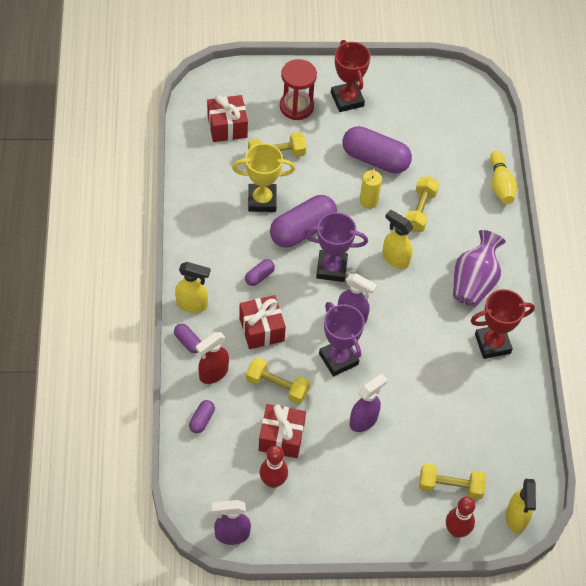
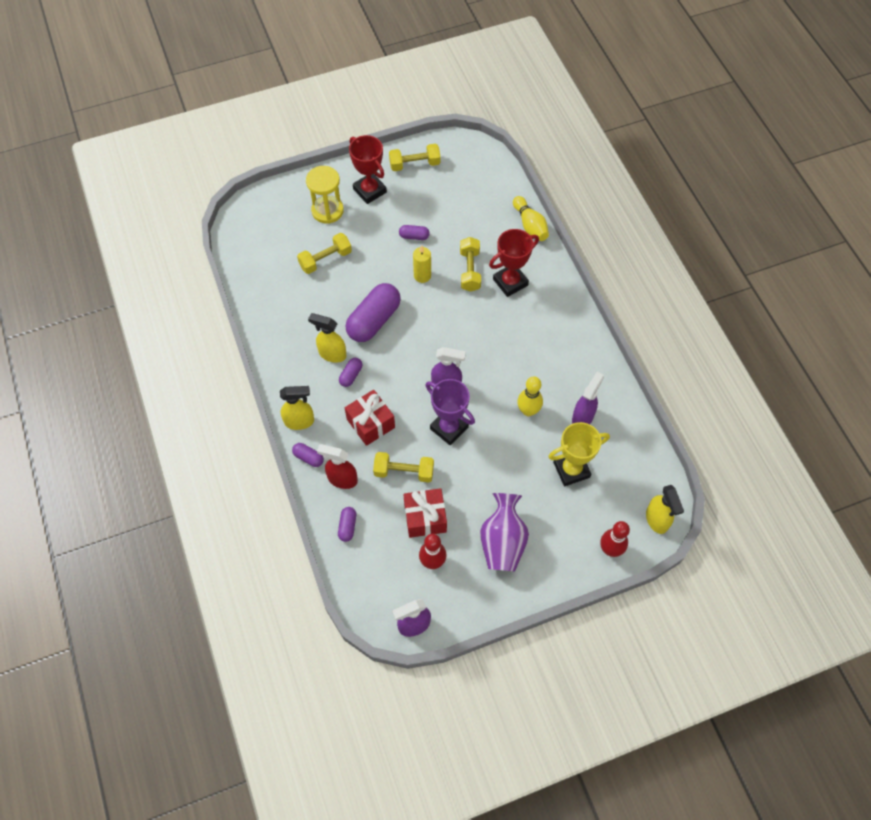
camera: 15 degrees left, 5 degrees up
red spray bottle [196,332,229,384] -> red spray bottle turned 75 degrees clockwise [317,444,358,489]
red gift [207,95,248,142] -> none
yellow trophy [232,143,295,212] -> yellow trophy moved to [548,422,610,486]
red hourglass [280,59,317,120] -> yellow hourglass [306,166,344,224]
purple trophy [303,212,368,282] -> none
purple capsule [342,126,412,174] -> purple capsule [399,225,430,240], size x0.46
purple spray bottle [350,374,387,432] -> purple spray bottle moved to [572,372,604,424]
yellow spray bottle [382,210,413,269] -> yellow spray bottle moved to [308,313,347,363]
yellow dumbbell [419,463,486,500] -> yellow dumbbell moved to [389,144,441,171]
purple vase [453,230,506,307] -> purple vase moved to [480,493,529,571]
red trophy [471,289,535,359] -> red trophy moved to [489,229,539,297]
none -> yellow bowling pin [517,376,543,416]

